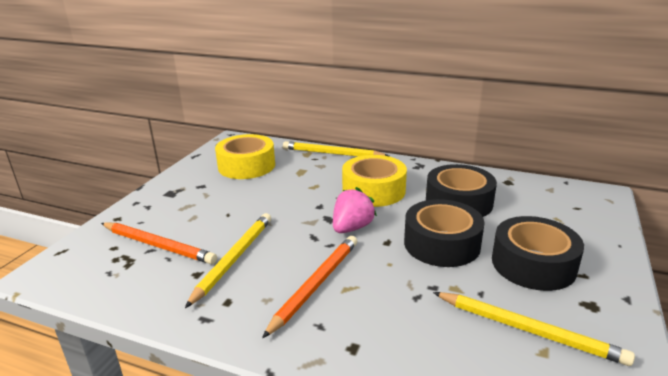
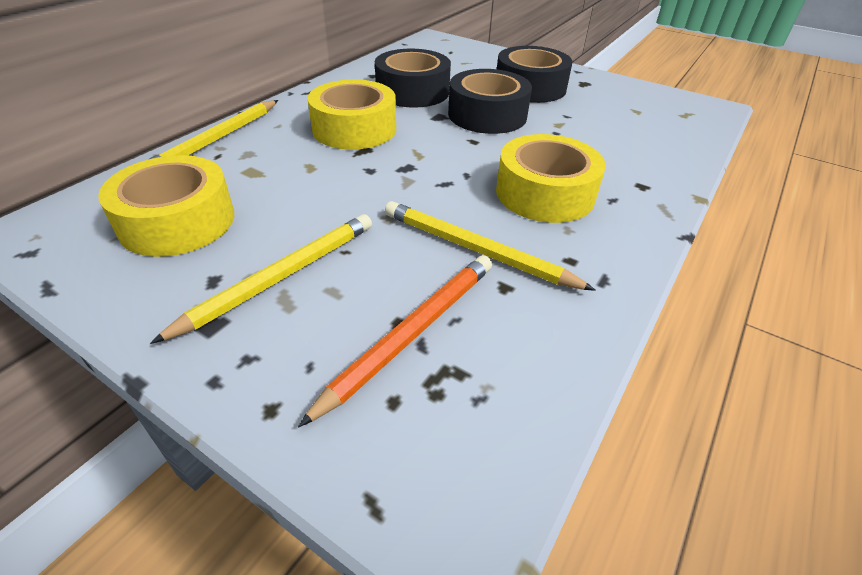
camera: 80 degrees left, 15 degrees up
orange pencil [262,236,357,339] -> yellow tape [496,134,606,223]
pink strawberry [333,187,377,233] -> none
yellow pencil [433,292,635,366] -> yellow pencil moved to [150,214,372,344]

